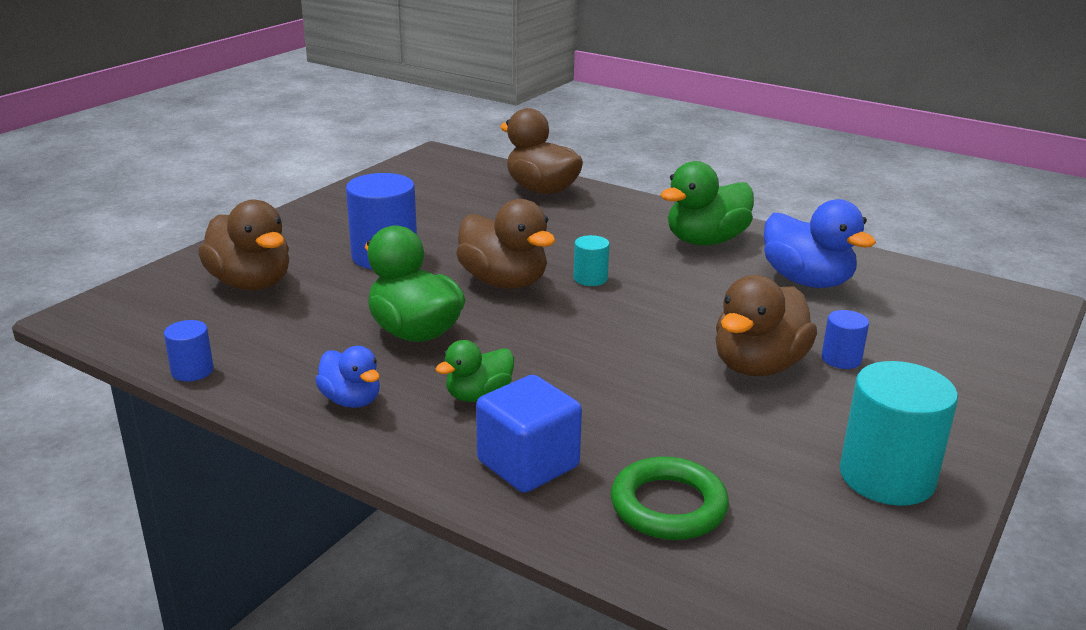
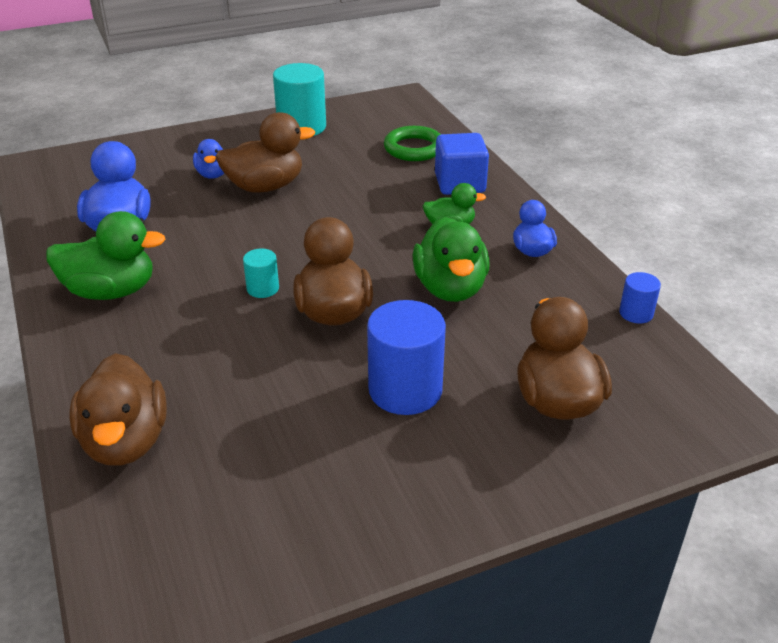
camera: 145 degrees left, 10 degrees up
blue cylinder [821,310,869,369] -> blue duck [193,139,224,179]

